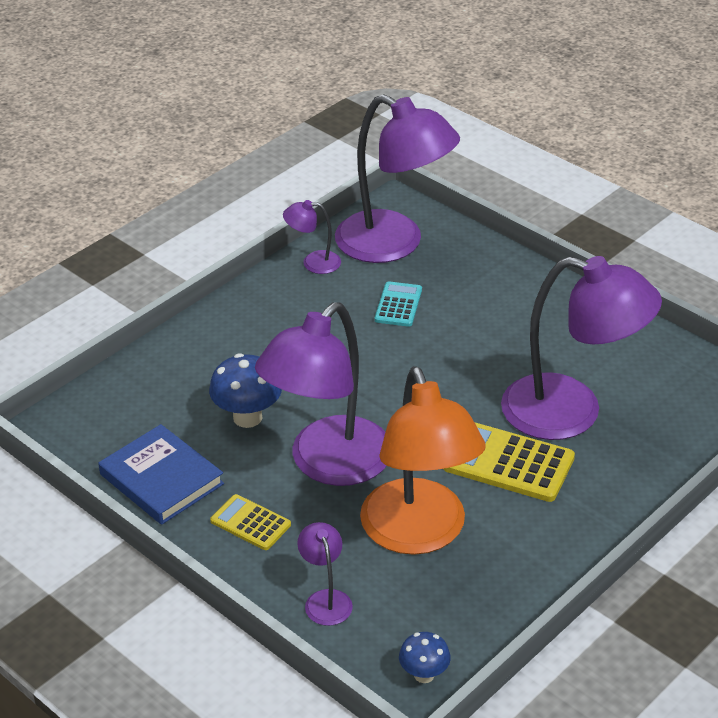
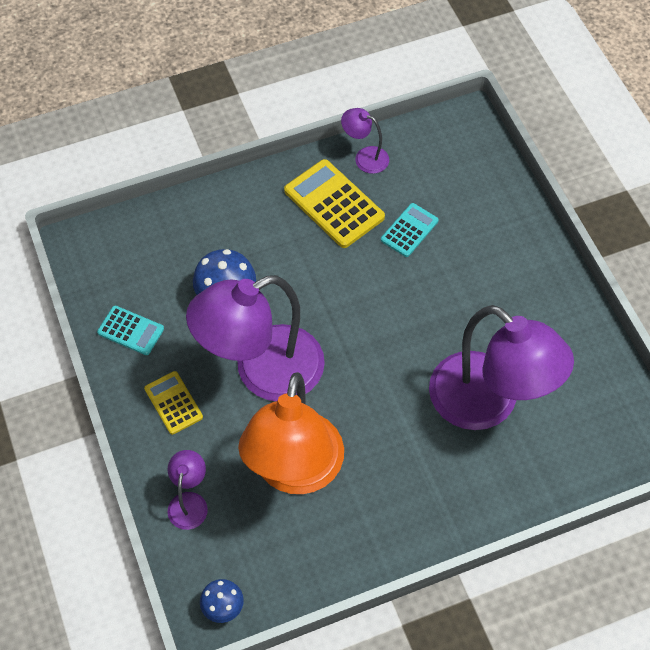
camera: 25 degrees right, 20 degrees up
blue book [98,424,224,525] -> turquoise calculator [97,306,164,355]
purple lamp [335,94,460,263] -> none
yellow calculator [443,422,575,502] -> yellow calculator moved to [284,159,385,248]

